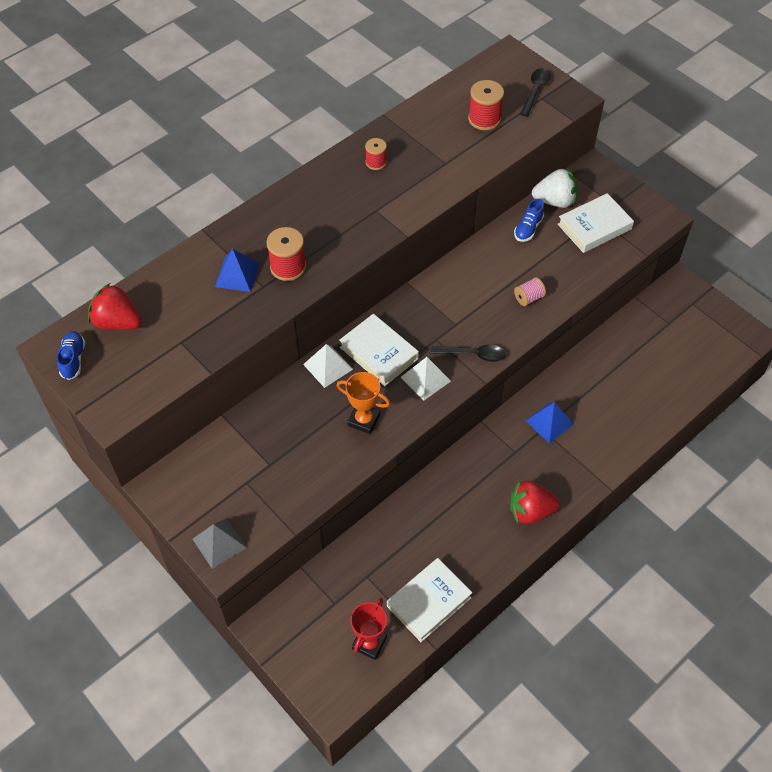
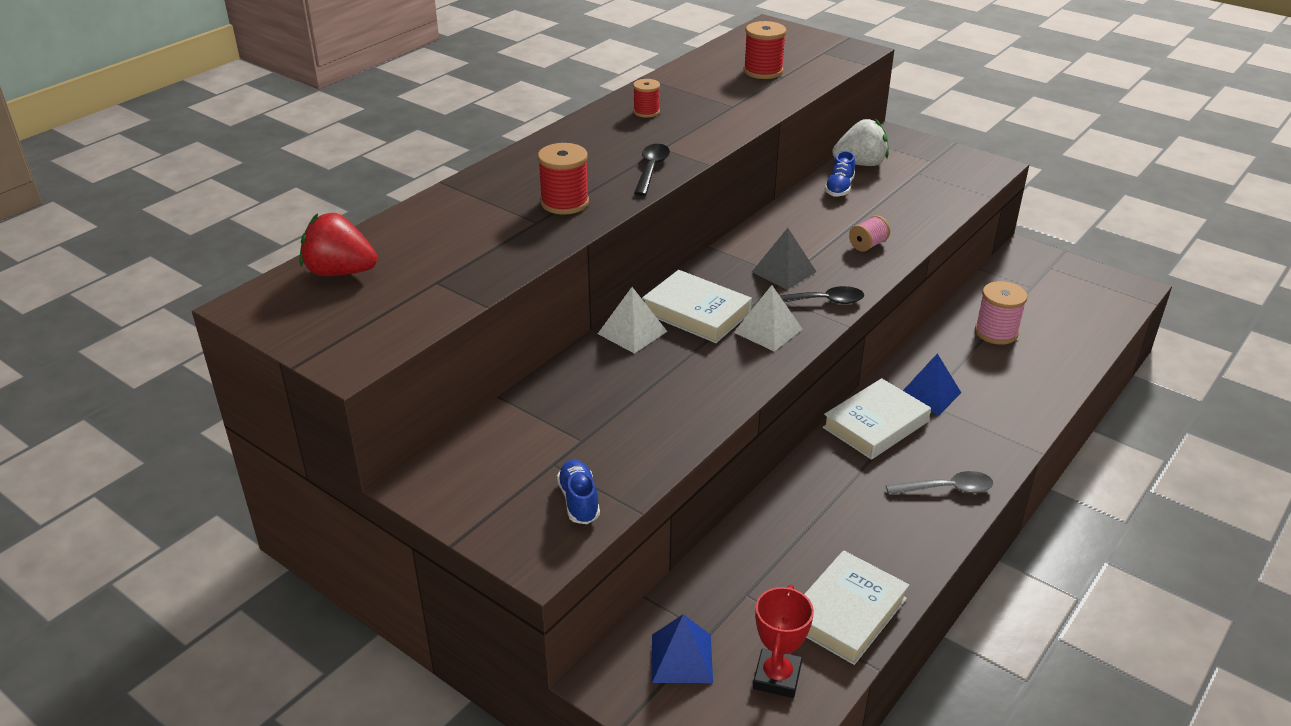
camera: 10 degrees left, 20 degrees down
blue shoe [57,331,85,380] -> blue shoe moved to [557,459,600,524]
grey pyramid [193,518,247,569] -> grey pyramid moved to [752,228,816,290]
blue pyramid [215,249,260,292] -> blue pyramid moved to [652,614,713,683]
orange trophy [337,372,390,434] -> none
red strawberry [510,481,560,524] -> grey spoon [886,471,993,495]
black spoon [520,68,551,117] -> black spoon moved to [634,144,670,196]
white book [558,193,634,253] -> white book moved to [823,378,931,460]
none -> pink spool [975,281,1028,345]

